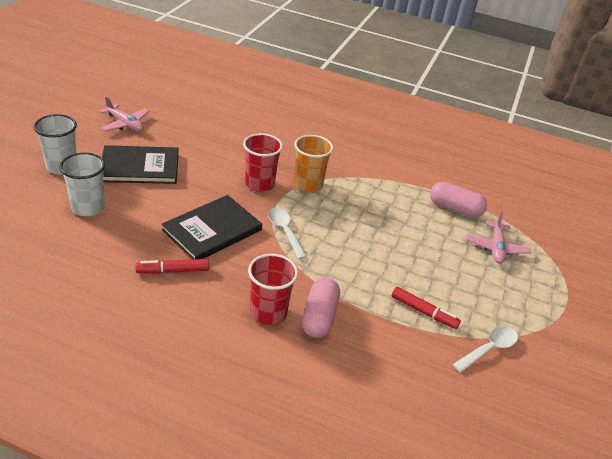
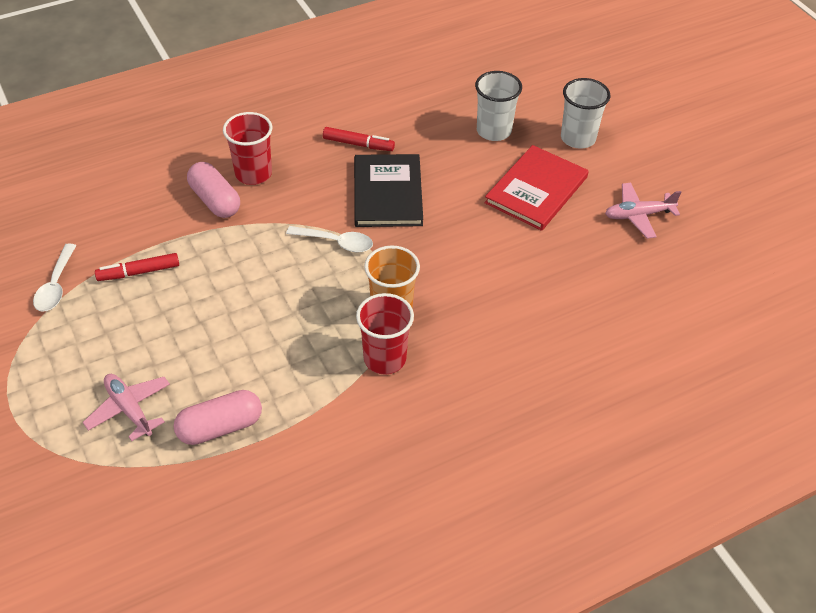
camera: 135 degrees right, 10 degrees up
black book [102,145,179,184] -> red book [485,145,589,231]
red marker [135,259,209,274] -> red marker turned 75 degrees clockwise [323,127,395,151]
red cup [243,133,283,192] -> red cup moved to [356,293,414,375]

